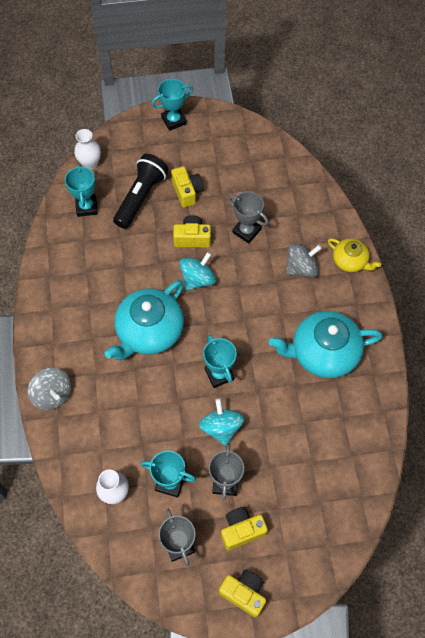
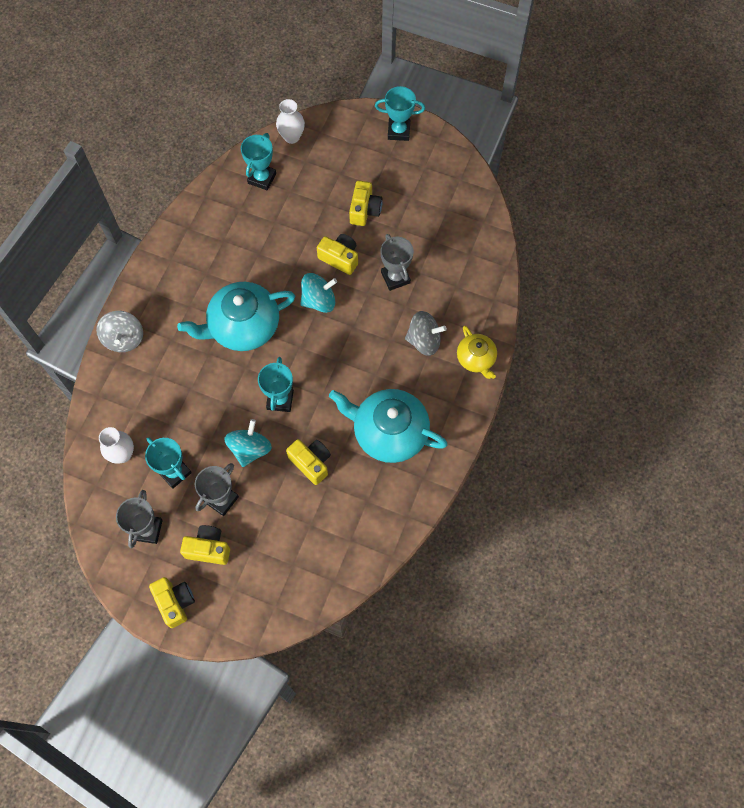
camera: 30 degrees right, 5 degrees up
black flashlight [113,154,169,229] -> none
none -> yellow camera [286,439,331,485]

